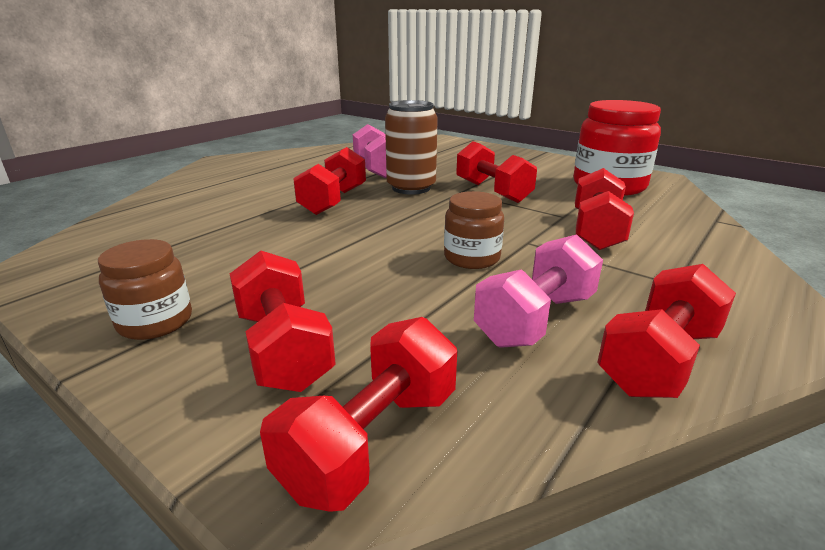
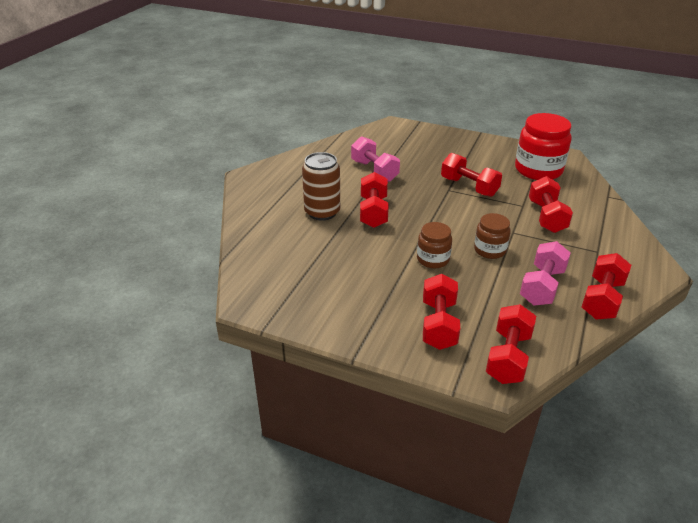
camera: 15 degrees left, 10 degrees up
brown jar [98,239,192,340] -> brown jar moved to [417,222,452,268]
red dumbbell [230,251,336,392] -> red dumbbell turned 45 degrees clockwise [423,274,460,350]
brown can [385,100,438,195] -> brown can moved to [302,152,340,221]

